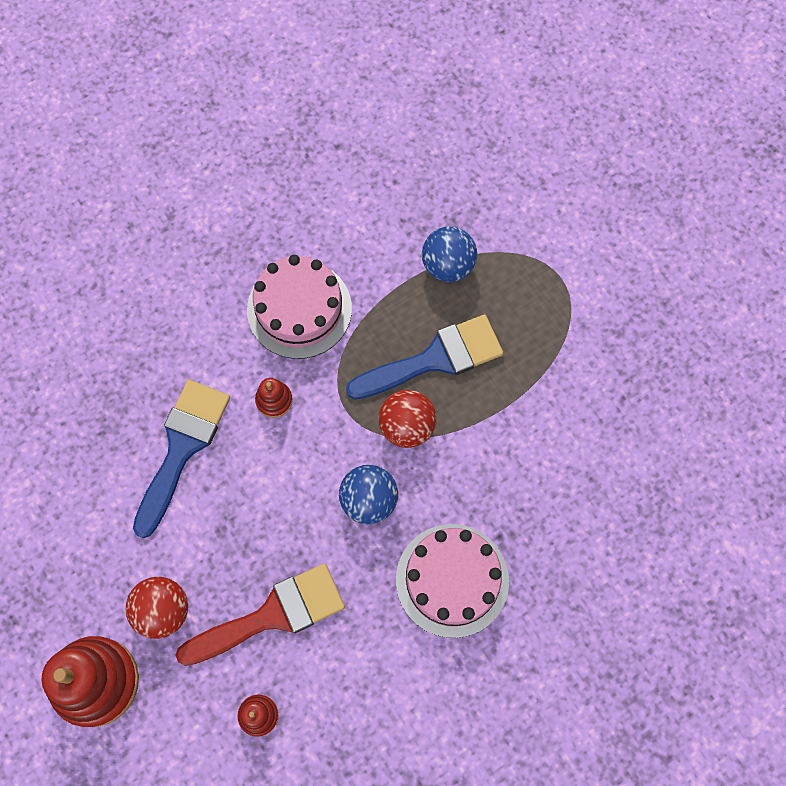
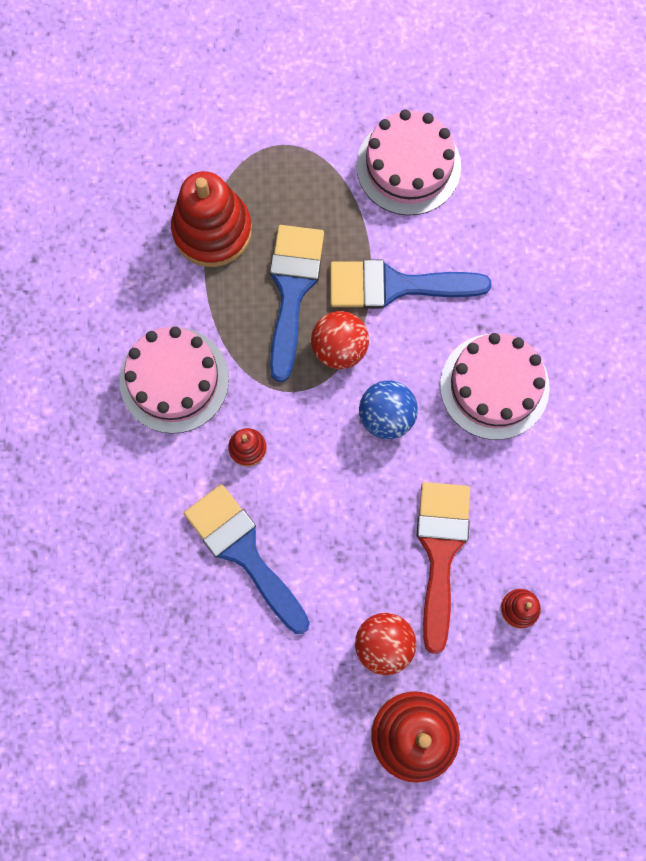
camera: 60 degrees left, 5 degrees up
blue ball [422,226,477,282] -> red stacking toy [171,171,252,267]
none -> blue brush [330,259,492,309]
none -> pink cake [356,109,461,216]

